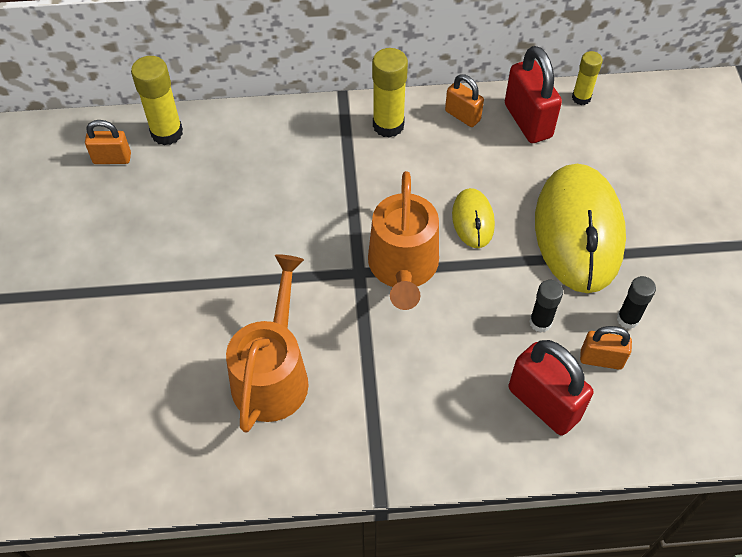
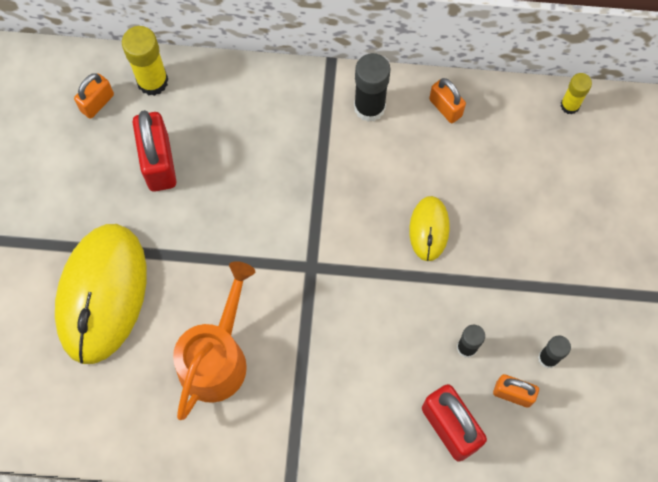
camera: 10 degrees right, 15 degrees up
orange padlock [85,120,131,164] -> orange padlock turned 60 degrees counterclockwise [74,73,114,119]
orange watering can [368,171,439,310] -> none
yellow glue stick [372,48,408,138] -> black glue stick [354,53,391,122]
red padlock [505,46,562,143] -> red padlock moved to [132,110,176,191]
yellow mouse [535,164,626,293] -> yellow mouse moved to [55,224,147,364]

